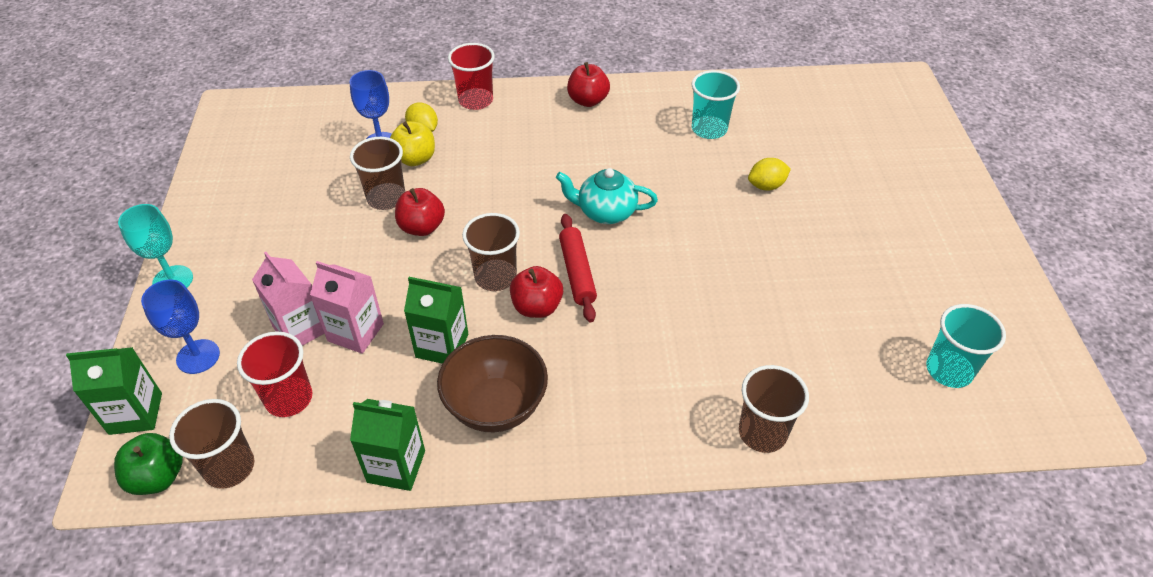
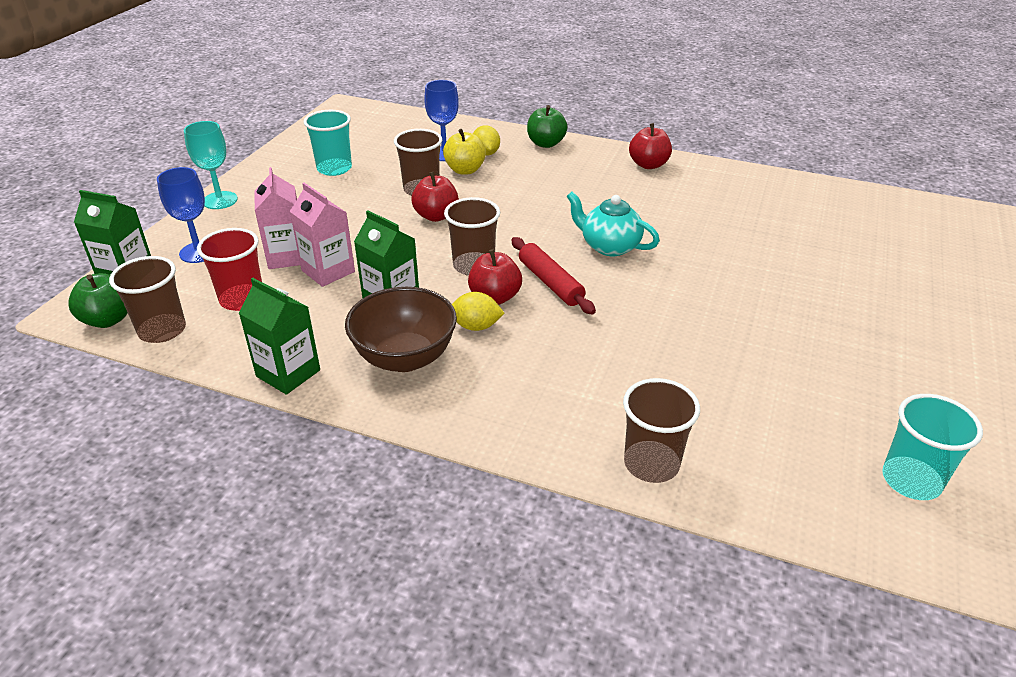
camera: 25 degrees right, 10 degrees down
red cup [448,43,495,110] -> green apple [527,105,567,148]
red rolling pin [559,214,597,322] -> red rolling pin turned 45 degrees counterclockwise [511,237,596,314]
turquoise cup [692,70,740,139] -> turquoise cup moved to [304,110,352,176]
yellow lemon [748,158,791,190] -> yellow lemon moved to [452,292,504,331]

